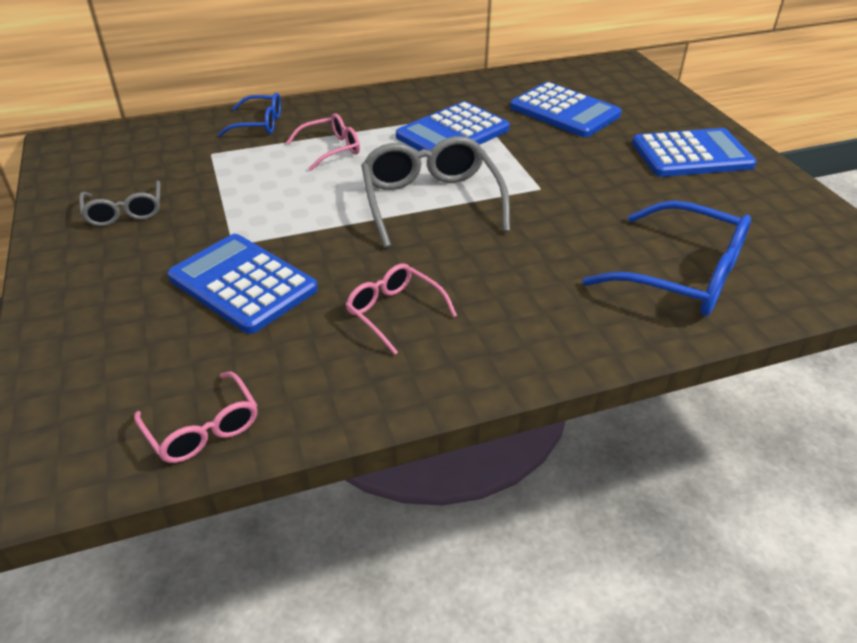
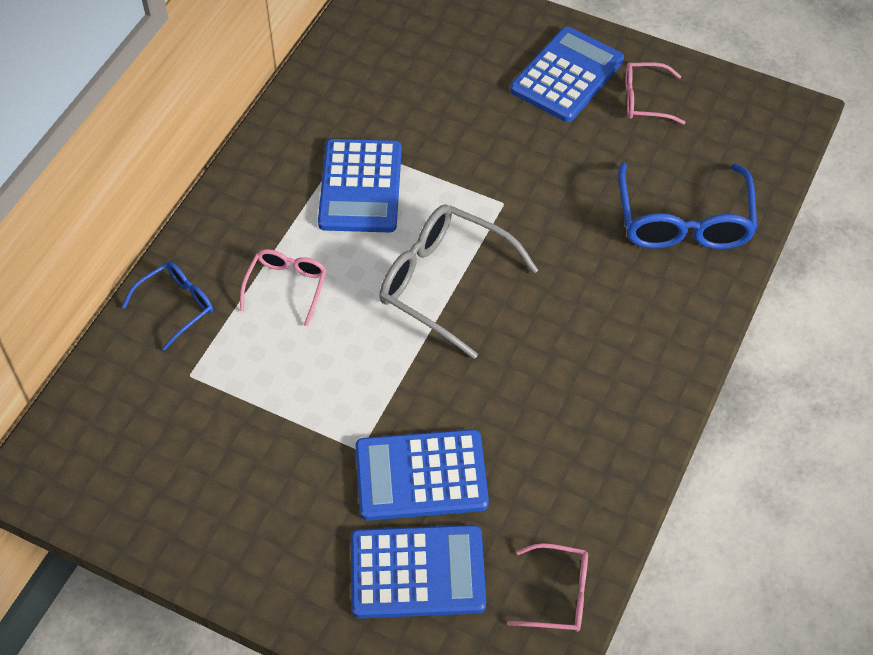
camera: 45 degrees left, 15 degrees up
grey glasses [79,180,160,226] -> none
pink glasses [346,263,457,355] -> pink glasses moved to [625,62,686,124]
blue calculator [510,82,622,137] -> blue calculator moved to [351,525,486,618]
blue glasses [582,201,751,316] -> blue glasses turned 105 degrees clockwise [618,163,757,249]

